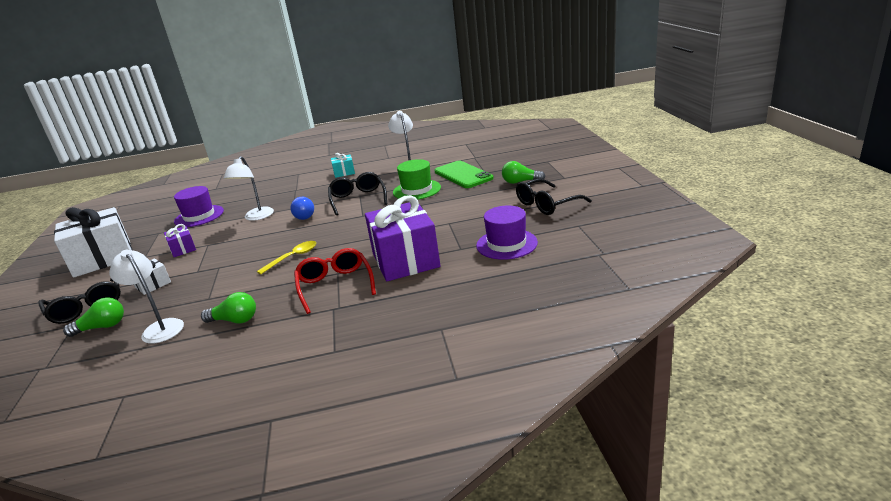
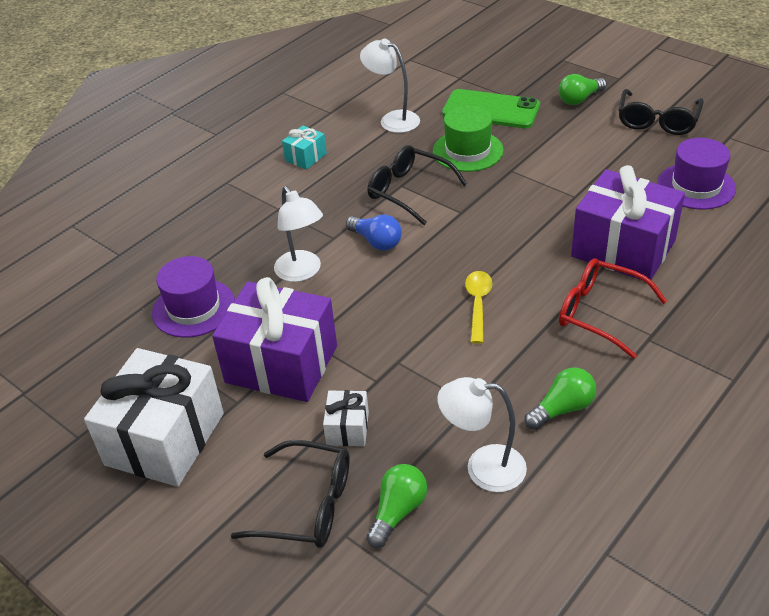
camera: 40 degrees left, 15 degrees up
purple gift [164,224,196,257] -> purple gift [212,277,337,402], size x2.21

